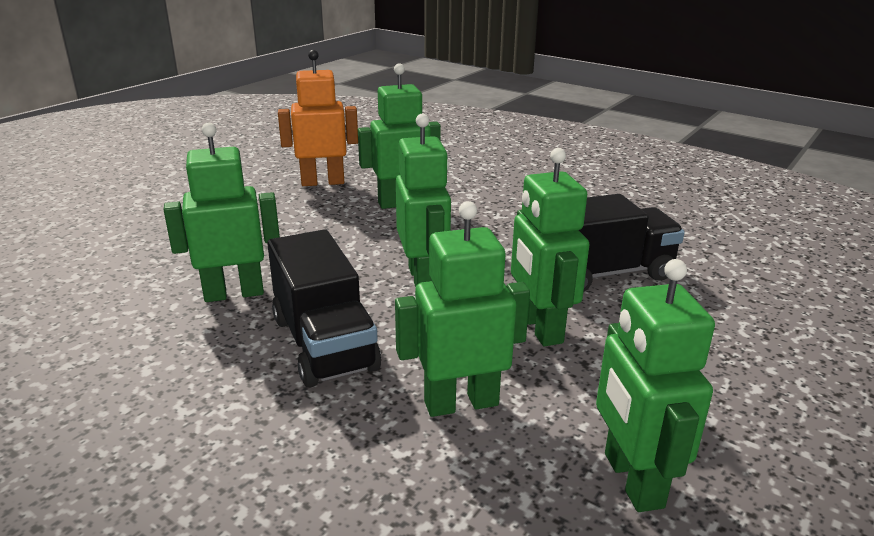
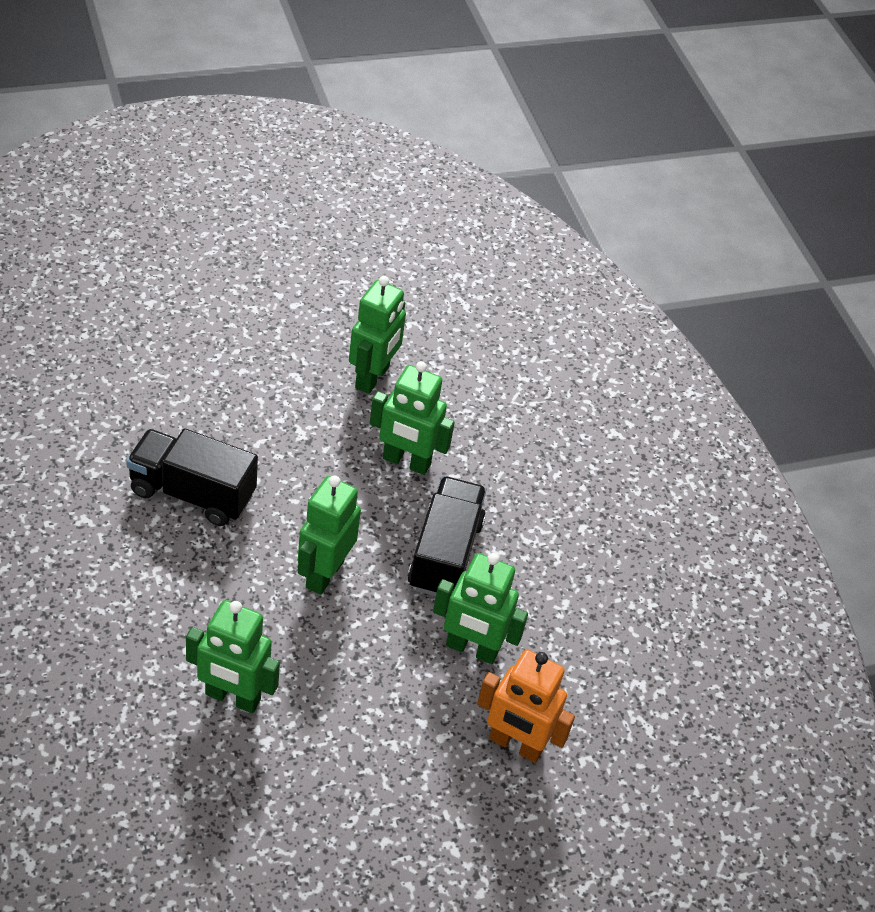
camera: 150 degrees left, 20 degrees up
orange robot [278,50,358,186] -> orange robot moved to [477,649,575,763]
green robot [511,148,589,346] -> none

